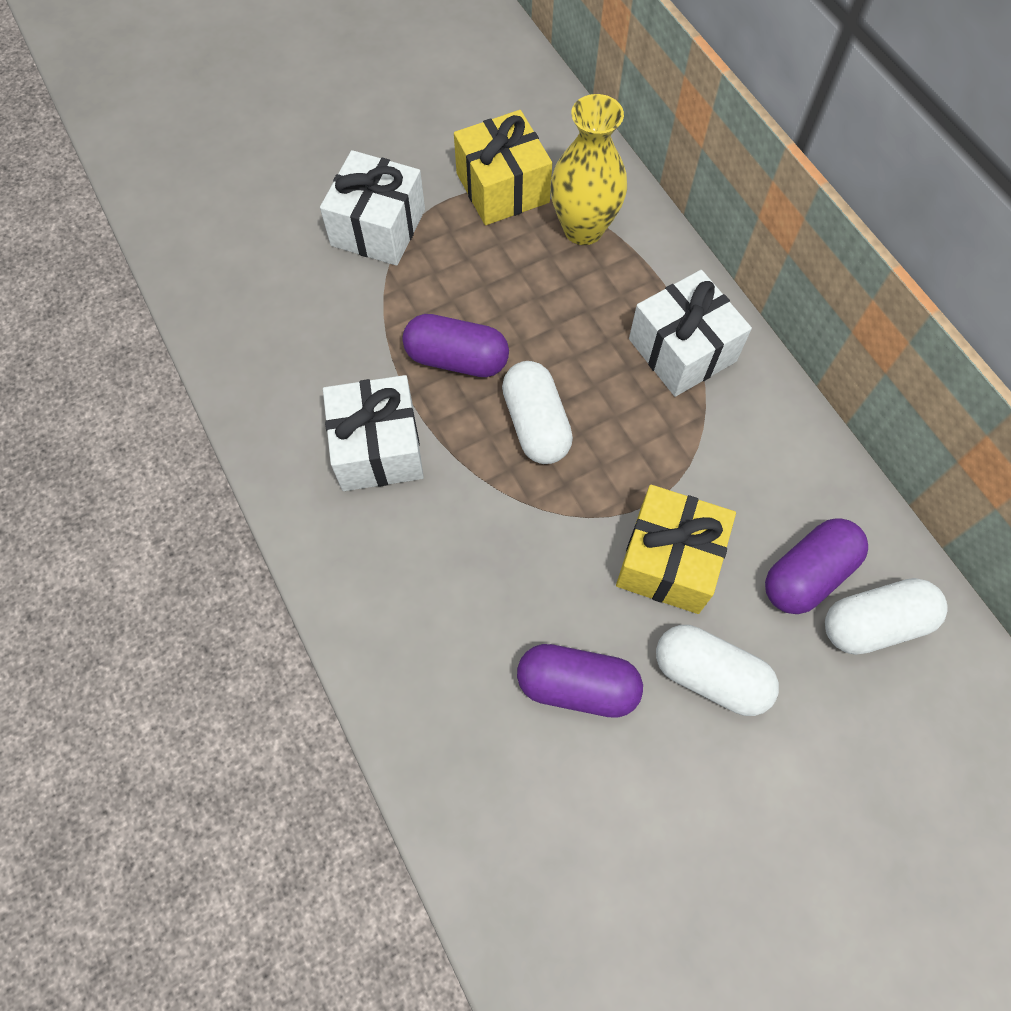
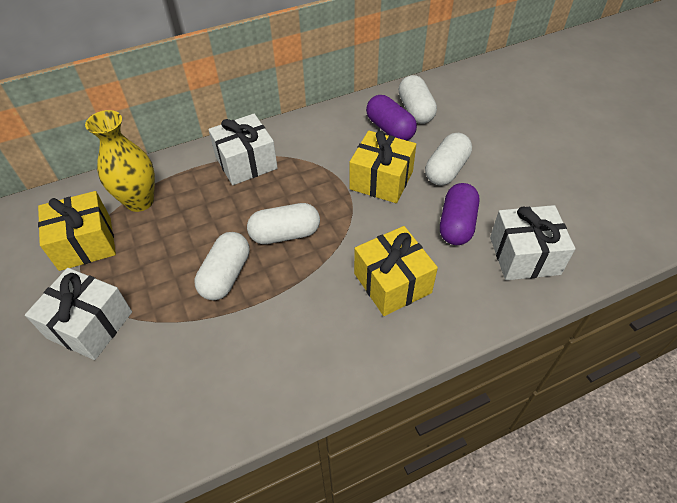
camera: 85 degrees left, 15 degrees down
white gift [323,375,424,491] -> white gift moved to [490,205,575,280]
purple capsule [402,314,509,377] -> white capsule [195,232,250,300]
none -> yellow gift [354,226,438,316]

